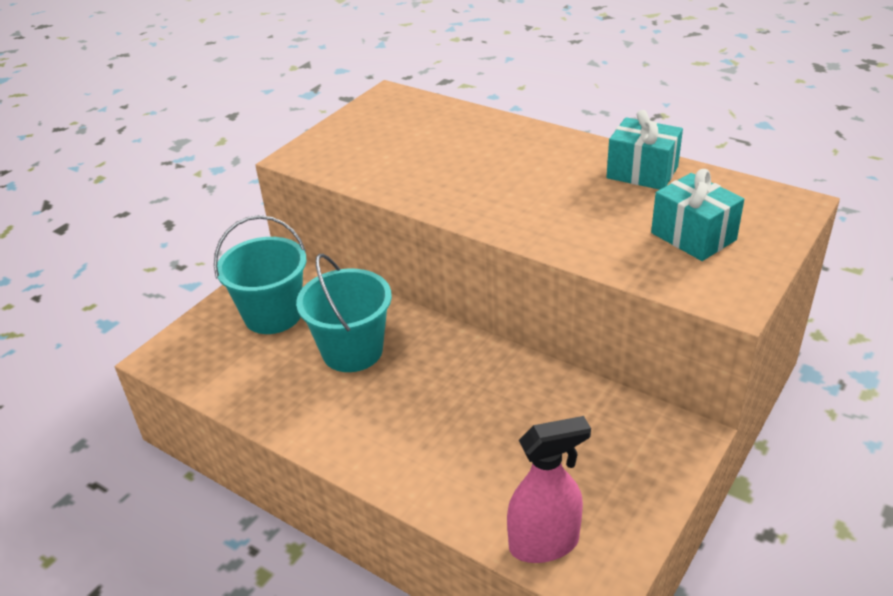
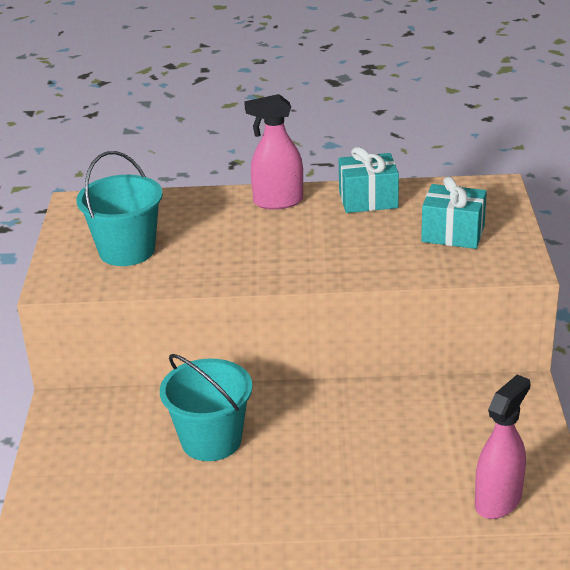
camera: 35 degrees left, 5 degrees down
turquoise bucket [214,215,307,334] -> turquoise bucket moved to [76,151,163,266]
none -> pink spray bottle [244,94,303,209]

